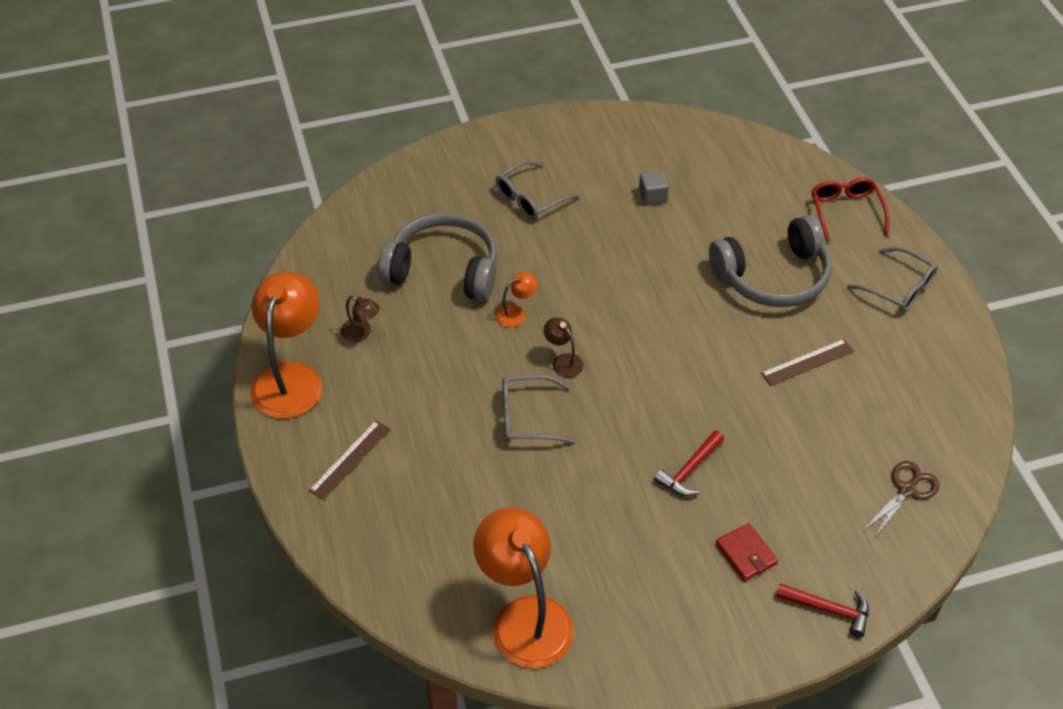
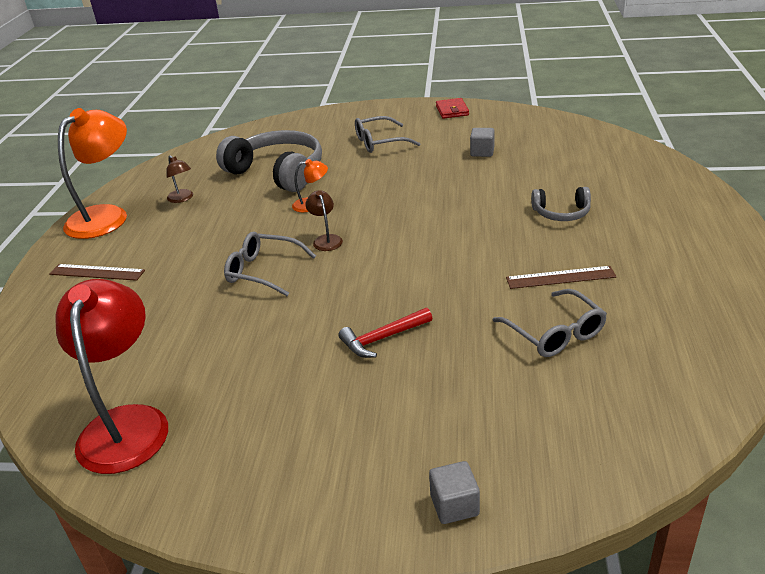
camera: 25 degrees right, 15 degrees down
brown ruler [309,420,390,500] -> brown ruler turned 45 degrees clockwise [49,264,145,281]
orange lamp [473,507,574,668] -> red lamp [56,279,168,474]
grey headphones [709,215,831,307] -> grey headphones [531,187,591,221], size x0.51
red wallet [716,523,778,581] -> red wallet moved to [436,98,469,119]
red hammer [776,583,869,638] -> grey cube [429,461,480,524]
red glasses [812,178,889,242] -> none
grey glasses [847,246,938,312] -> grey glasses moved to [492,289,607,357]
brown scissors [864,461,940,539] -> none

